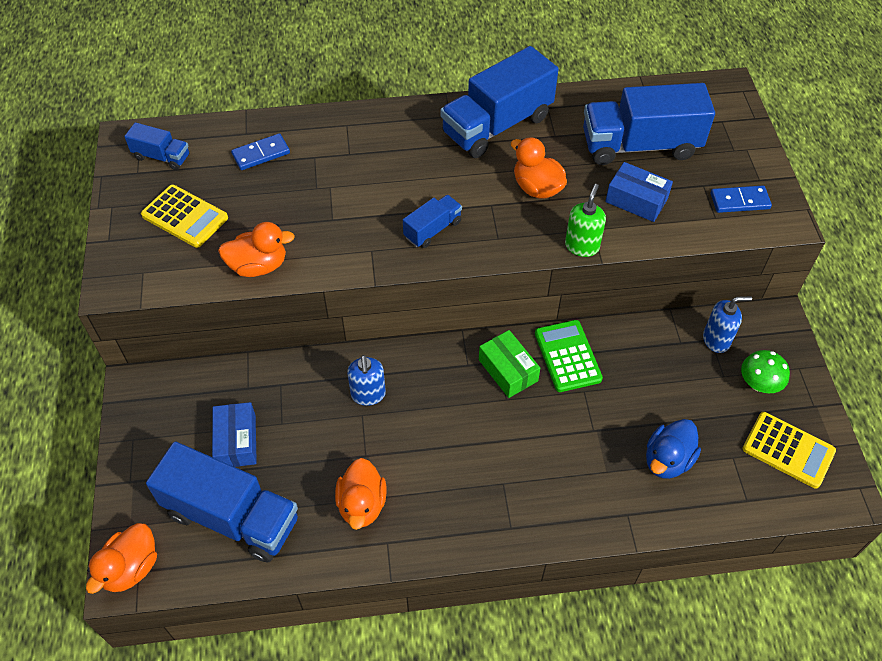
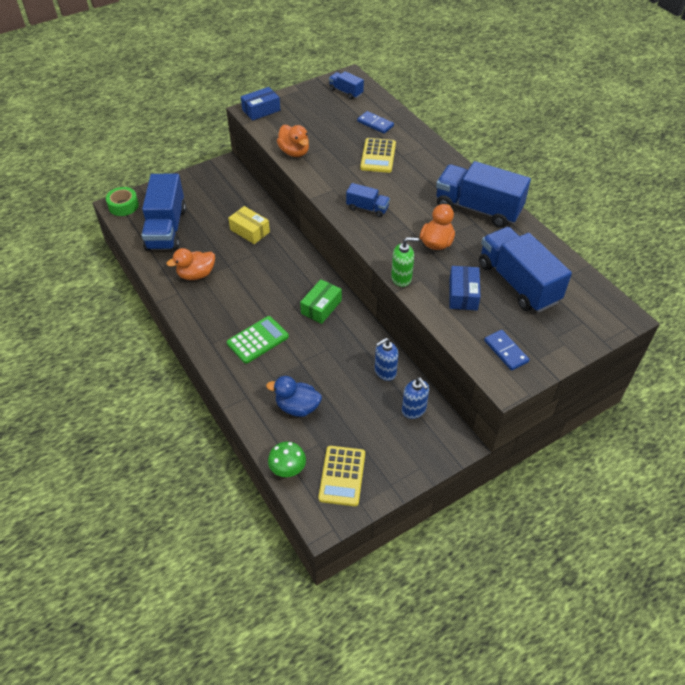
camera: 65 degrees right, 5 degrees down
orange duck [86,523,157,594] -> green tape [106,187,139,216]
blue truck [124,122,190,170] -> blue truck turned 135 degrees clockwise [329,71,364,100]
yellow calculator [141,185,228,248] -> yellow calculator moved to [360,138,396,173]
blue box [212,402,257,467] -> blue box moved to [241,87,280,121]
blue soap dispenser [347,355,386,406] -> blue soap dispenser moved to [375,338,398,381]
green calculator [535,320,603,392] -> green calculator moved to [227,316,289,364]
green mushroom [741,350,790,393] -> green mushroom moved to [268,442,306,477]
none -> yellow box [228,206,270,244]

